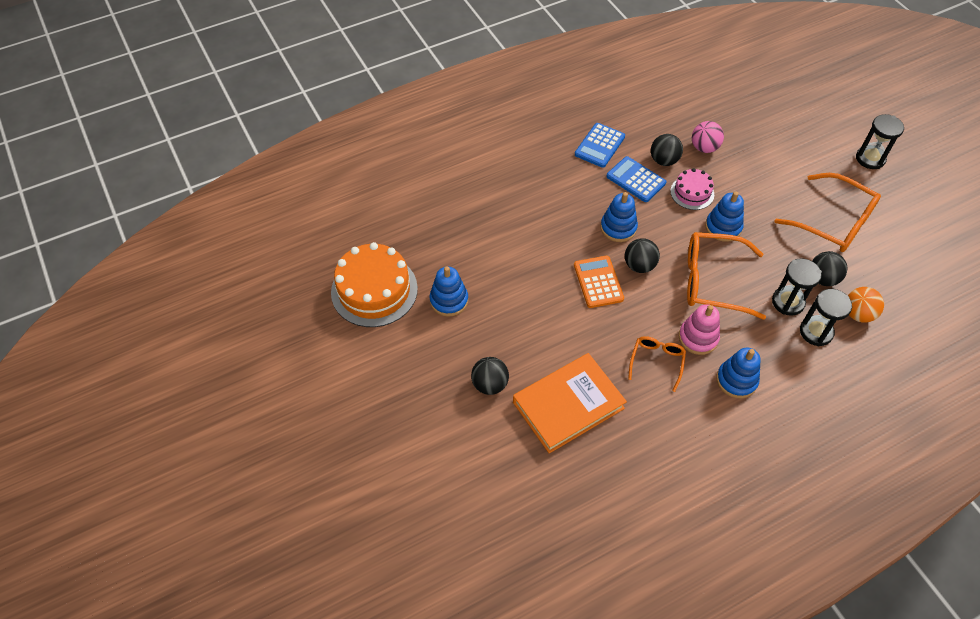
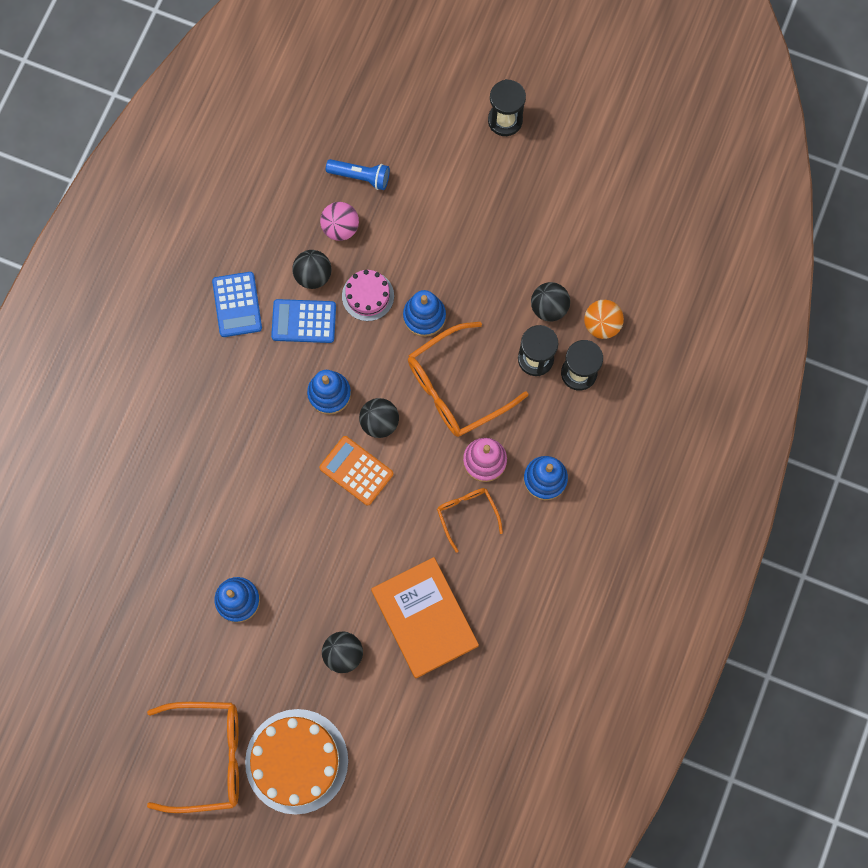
camera: 40 degrees left, 20 degrees up
orange cake [331,242,418,327] -> orange cake moved to [245,709,348,815]
orange book [513,353,627,453] -> orange book turned 45 degrees counterclockwise [371,557,479,678]
orange glasses [775,173,881,252] -> orange glasses moved to [147,702,239,813]
none -> blue flashlight [326,159,390,190]

